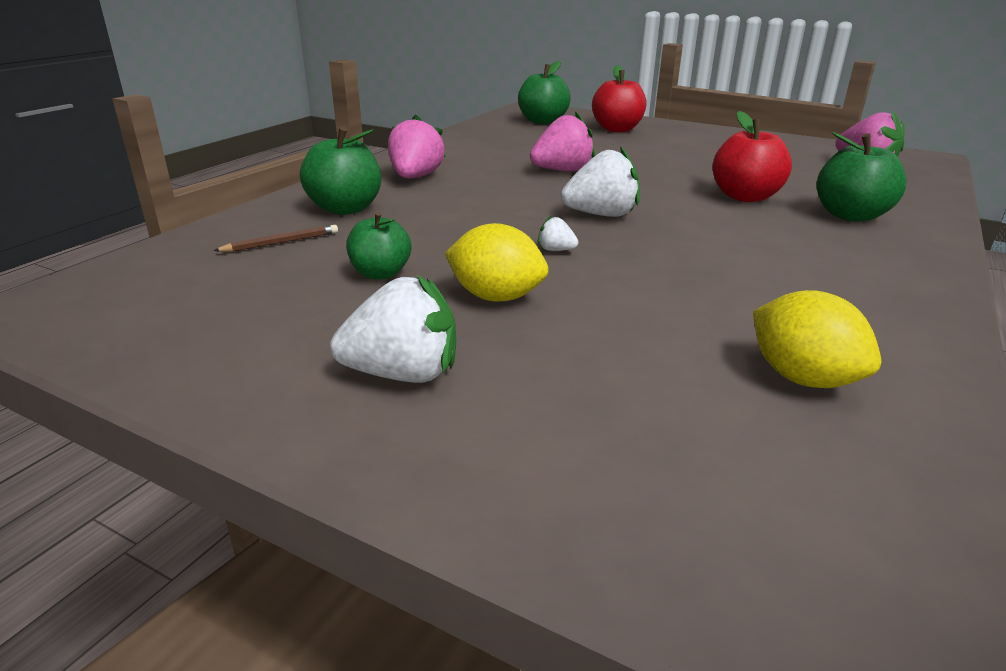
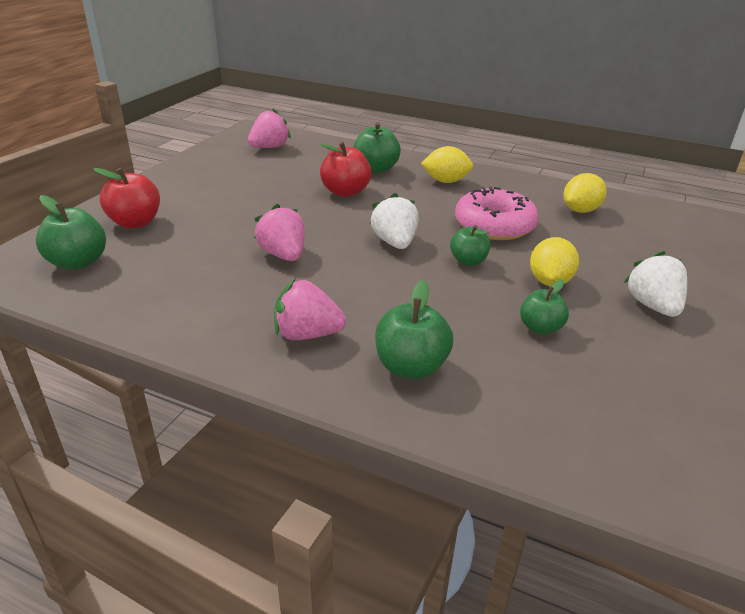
camera: 95 degrees left, 5 degrees up
brown pencil [213,225,338,252] -> none
white strawberry [538,215,578,251] -> green apple [450,225,490,266]
none -> yellow lemon [421,146,473,183]
none -> pink donut [455,187,539,240]

